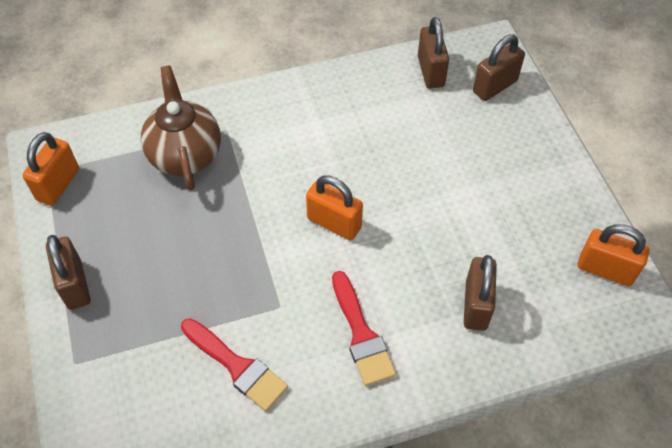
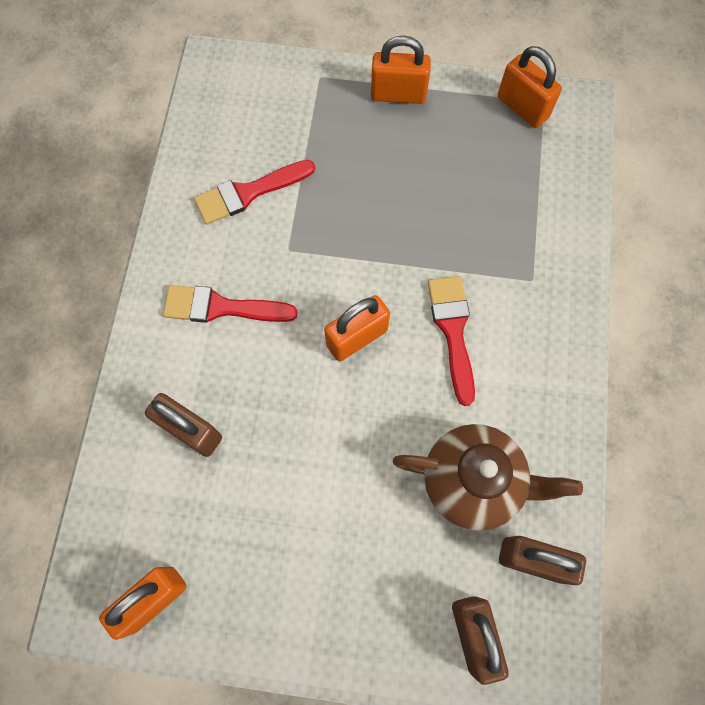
camera: 115 degrees right, 15 degrees up
brown padlock [46,235,90,310] -> orange padlock [371,36,431,104]
brown teapot [141,65,221,190] -> brown teapot moved to [393,424,583,531]
none -> red brush [428,276,475,406]

